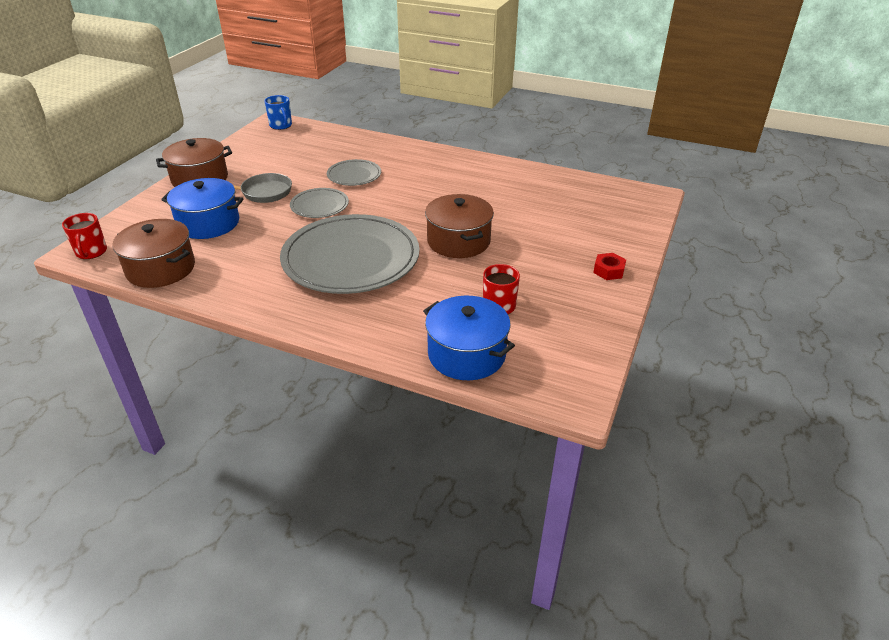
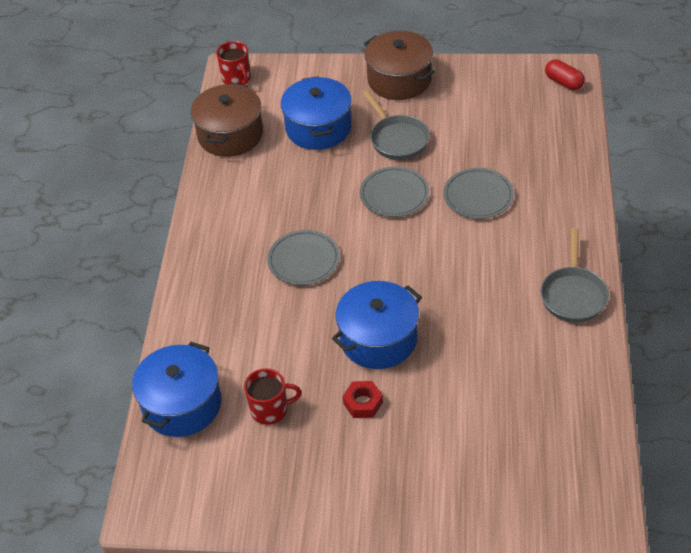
camera: 75 degrees right, 10 degrees up
red mug [62,213,107,259] -> red mug turned 90 degrees counterclockwise [216,41,251,85]
blue mug [265,95,292,130] -> red capsule [545,59,585,90]
grey plate [280,214,420,294] -> grey plate [267,230,340,285], size x0.47
brown pot [425,194,494,258] -> blue pot [332,281,422,369]
red nut [593,253,626,280] -> red nut moved to [343,381,383,418]
none -> grey pan [541,228,609,322]

